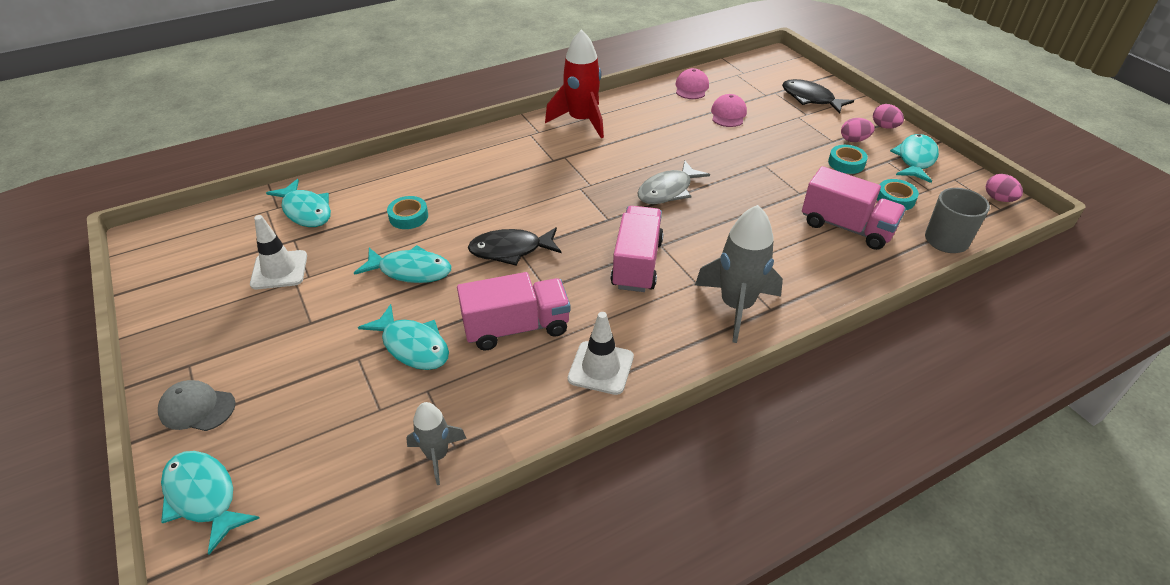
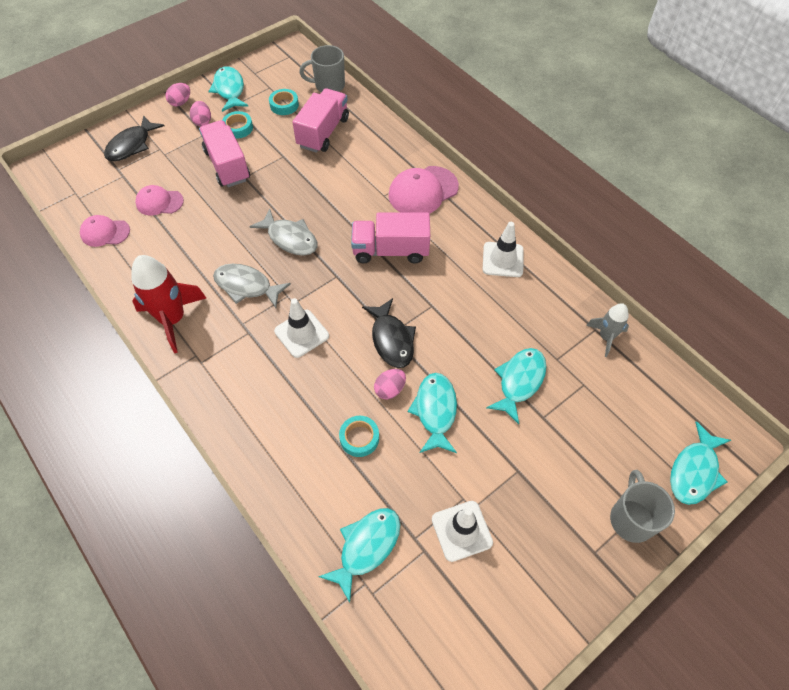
camera: 100 degrees left, 15 degrees up
grey cap [158,380,236,431] -> grey mug [610,470,675,543]
pink truck [457,272,570,351] -> pink truck moved to [199,120,250,187]
grey rocket [695,205,783,343] -> pink cap [389,166,459,214]
turquoise fish [890,134,939,183] -> turquoise fish turned 60 degrees clockwise [208,66,249,112]
pink egg [986,174,1023,202] -> pink egg moved to [374,369,406,399]
none -> grey fish [213,264,291,308]
none -> white traffic cone [274,298,329,358]

